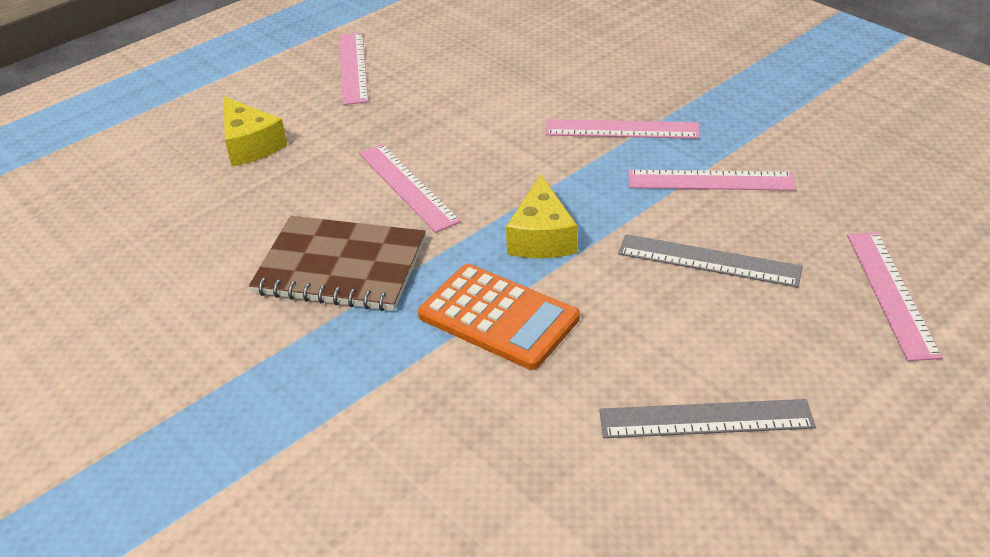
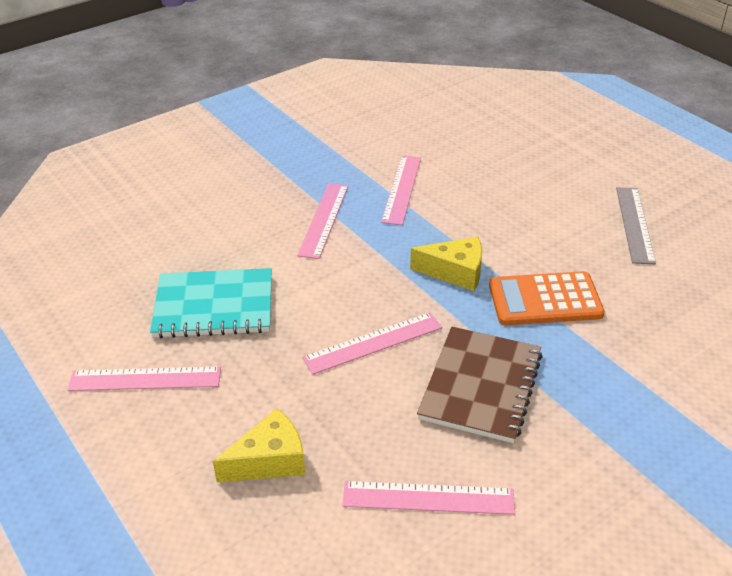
camera: 85 degrees left, 0 degrees up
orange calculator [418,264,580,370] -> orange calculator turned 135 degrees counterclockwise [489,271,605,325]
grey ruler [618,234,803,288] -> none
pink ruler [847,232,943,361] -> pink ruler moved to [342,481,515,515]
none -> turquoise notebook [150,268,272,338]

